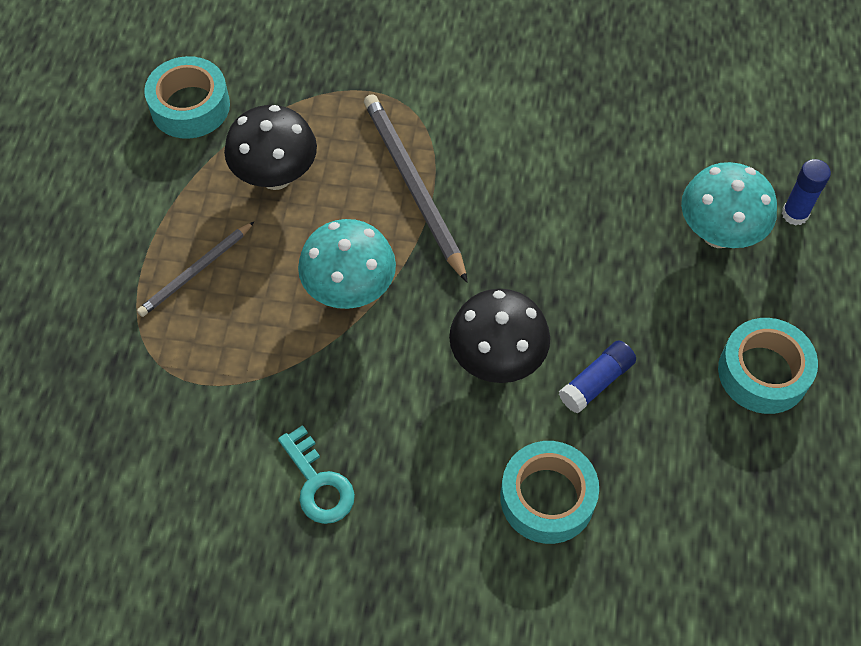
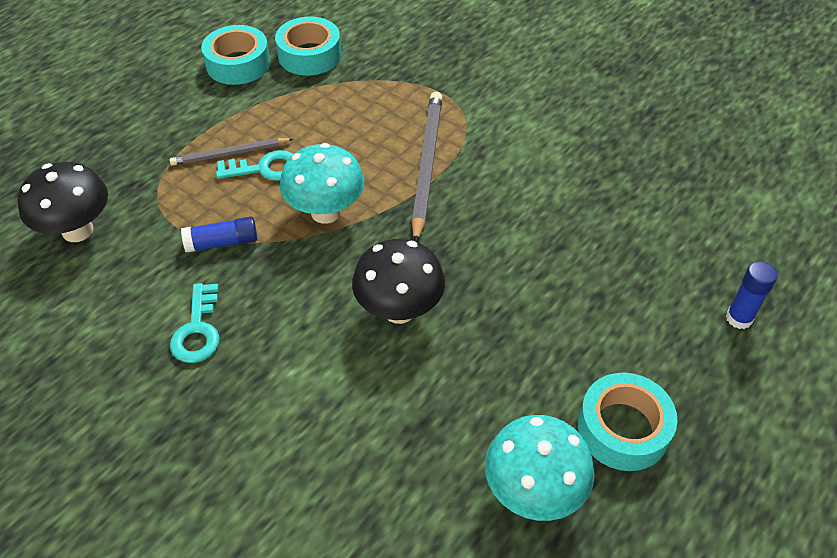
camera: 30 degrees right, 10 degrees down
black mushroom [224,105,317,190] -> black mushroom moved to [17,162,108,242]
turquoise tape [500,441,599,544] -> turquoise tape moved to [201,25,270,85]
blue glue stick [559,340,636,413] -> blue glue stick moved to [181,217,257,253]
turquoise mushroom [681,162,777,248] -> turquoise mushroom moved to [485,415,595,521]
none -> turquoise key [216,150,293,181]

